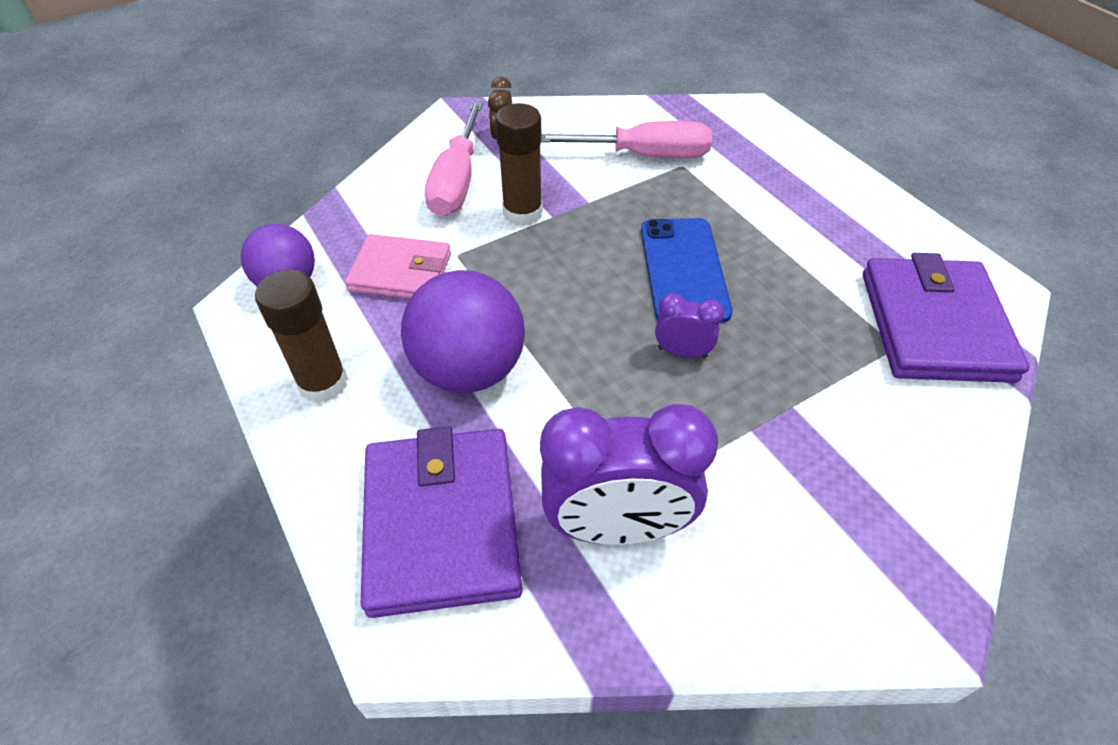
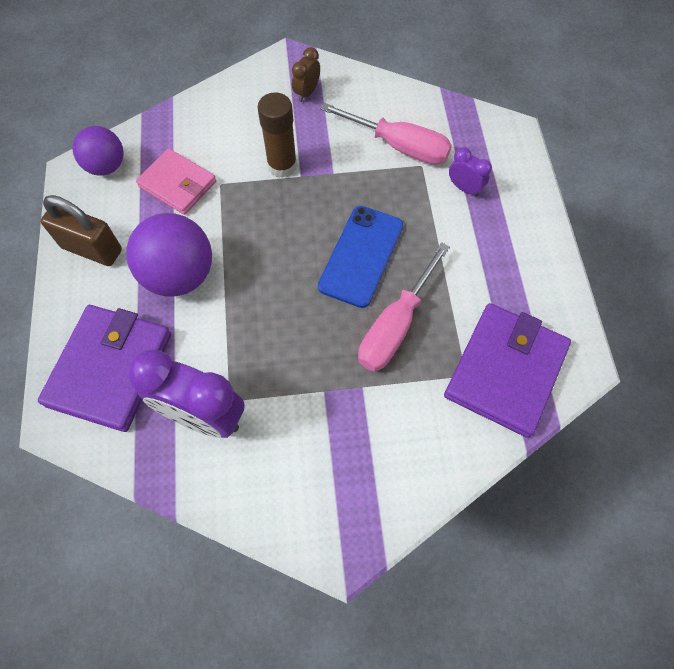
camera: 25 degrees right, 15 degrees up
brown glue stick [255,270,348,403] -> brown padlock [41,195,122,266]
pink screwdriver [425,101,483,216] -> pink screwdriver moved to [358,242,450,371]
purple clock [655,293,724,358] -> purple clock moved to [449,147,492,197]

